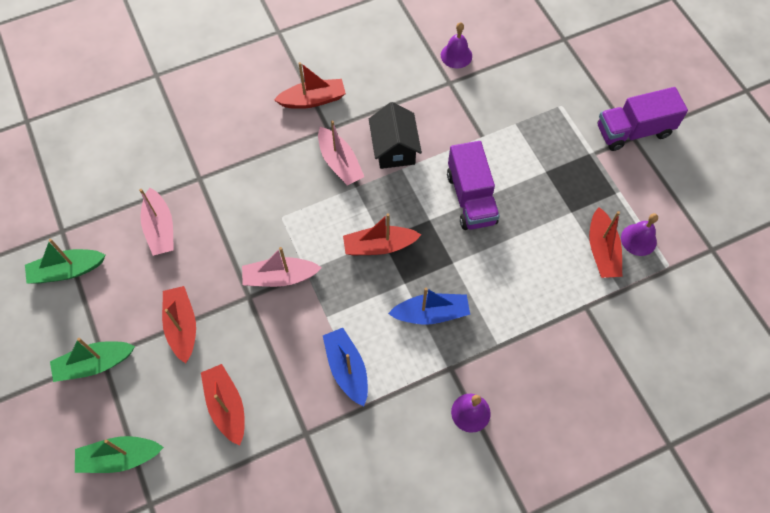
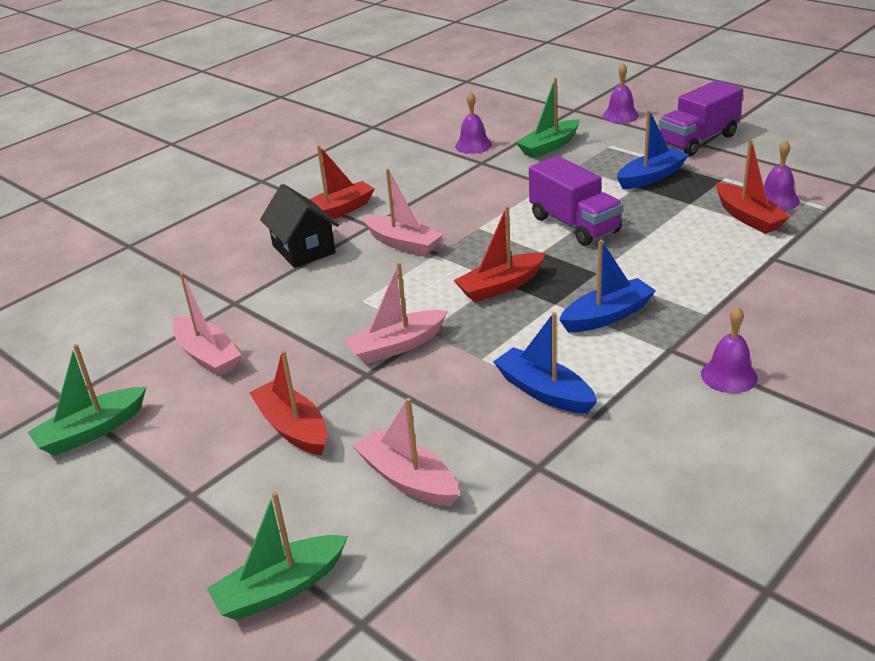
camera: 20 degrees left, 30 degrees down
green boat [50,338,135,382] -> green boat moved to [516,78,580,158]
red boat [201,364,245,446] -> pink boat [353,398,459,506]
black house [369,102,422,169] -> black house moved to [260,184,339,268]
none -> purple bell [603,64,639,123]
none -> blue boat [617,110,689,189]

